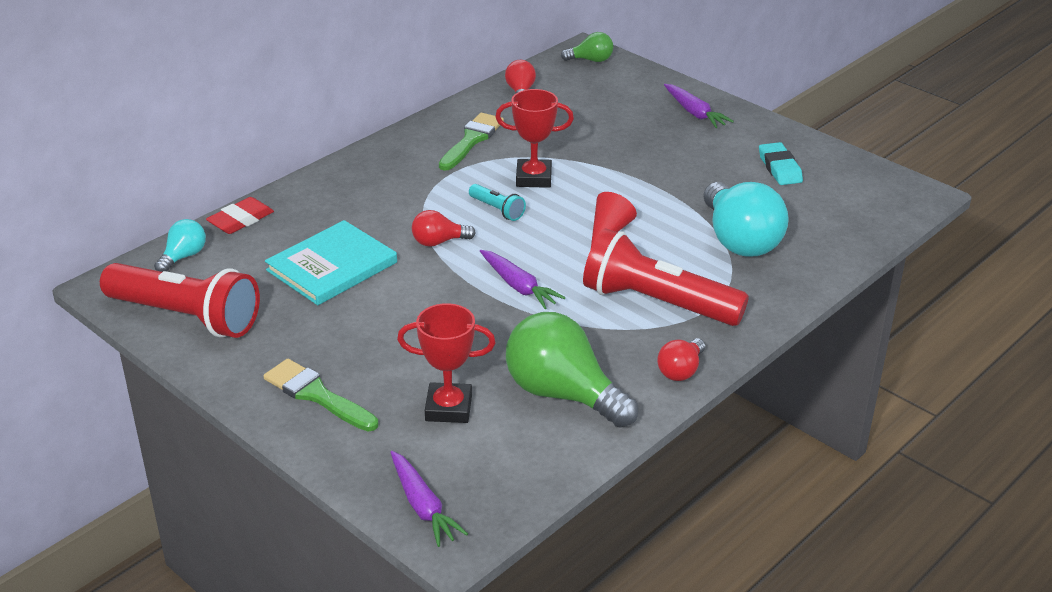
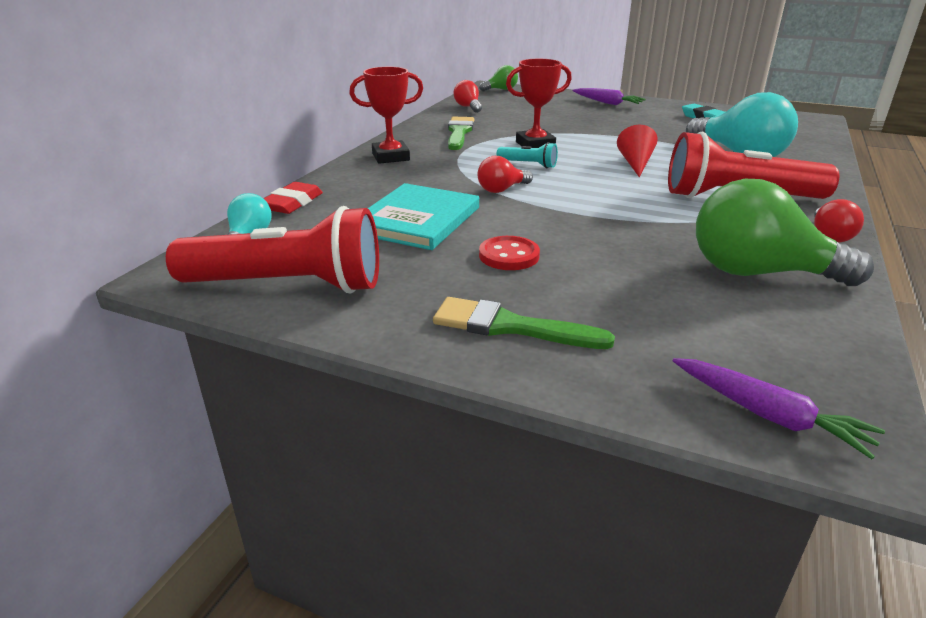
camera: 20 degrees left, 5 degrees down
red trophy [397,303,496,423] -> red trophy moved to [349,67,423,164]
purple carrot [480,250,565,309] -> none
none -> red button [479,236,540,270]

